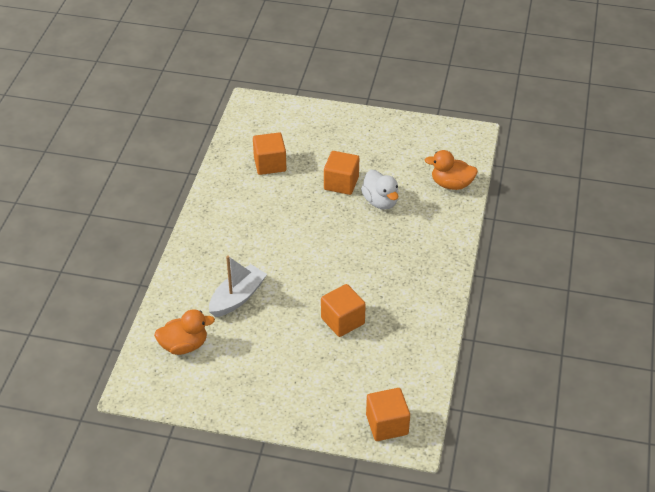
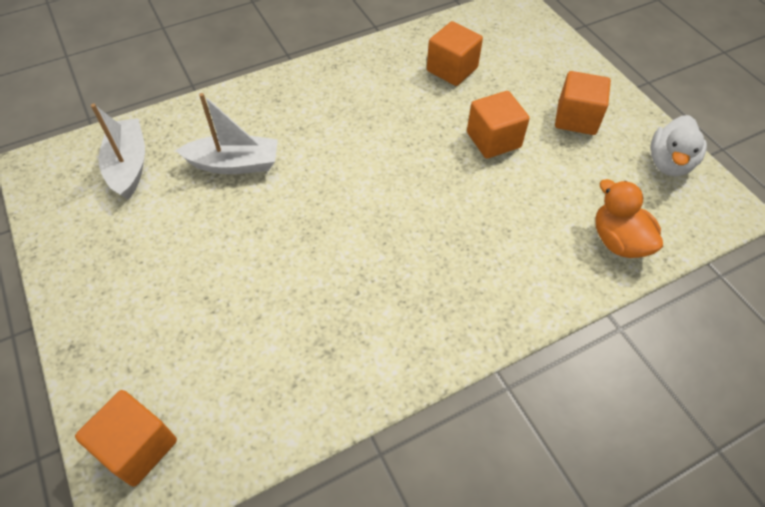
camera: 50 degrees right, 10 degrees up
orange duck [154,309,215,355] -> white boat [91,104,145,200]
orange cube [321,284,366,337] -> orange cube moved to [555,71,611,135]
white duck [361,170,398,209] -> white duck moved to [650,115,707,176]

